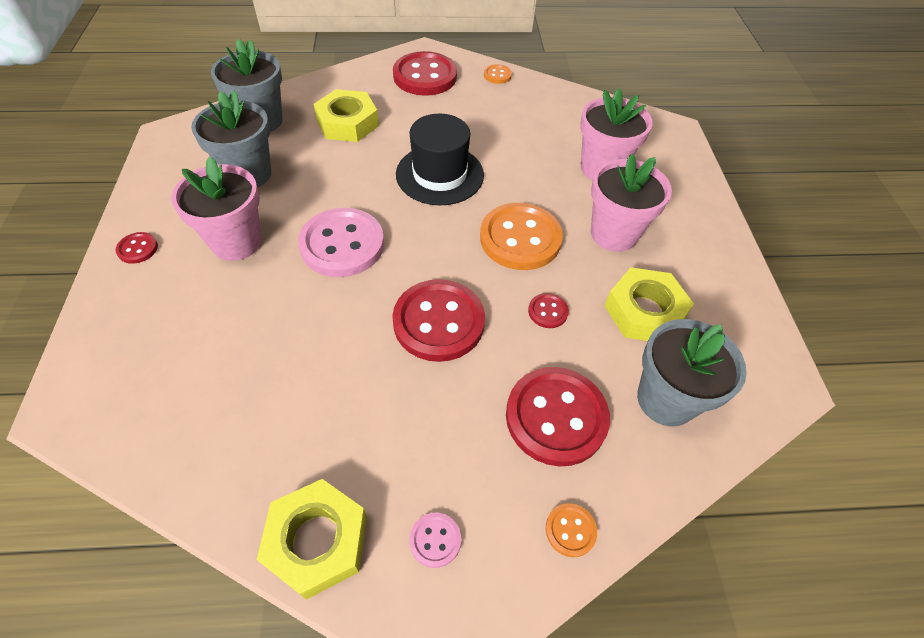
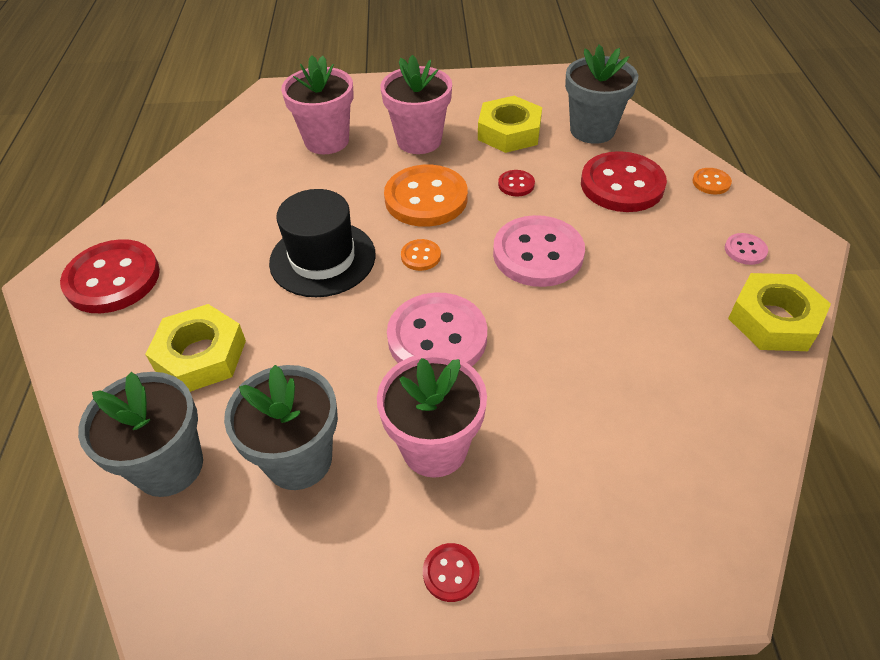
camera: 85 degrees left, 5 degrees down
red button [392,279,485,362] -> pink button [493,215,585,287]
orange button [484,64,512,84] -> orange button moved to [401,239,441,271]

